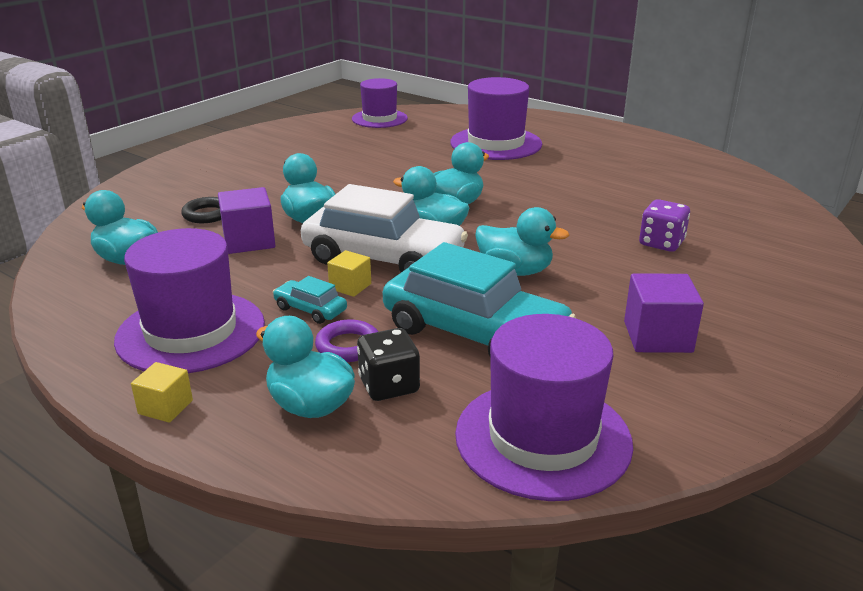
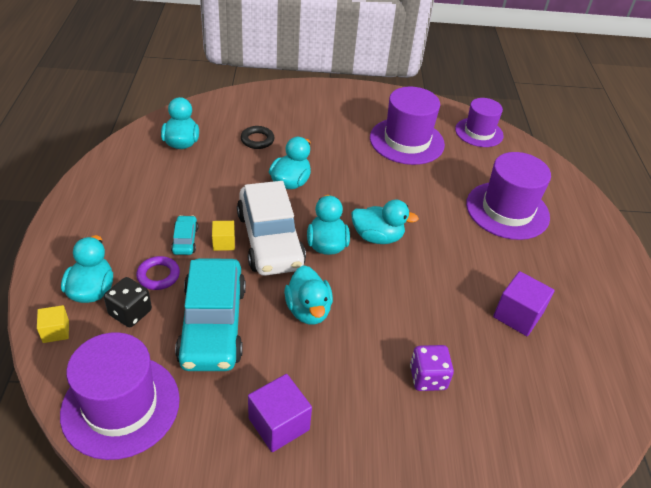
camera: 50 degrees right, 15 degrees up
purple hat [114,228,265,373] -> purple hat moved to [370,87,445,165]
yellow cube [131,362,193,423] -> yellow cube moved to [37,305,69,343]
purple cube [218,187,275,254] -> purple cube moved to [493,271,554,336]

